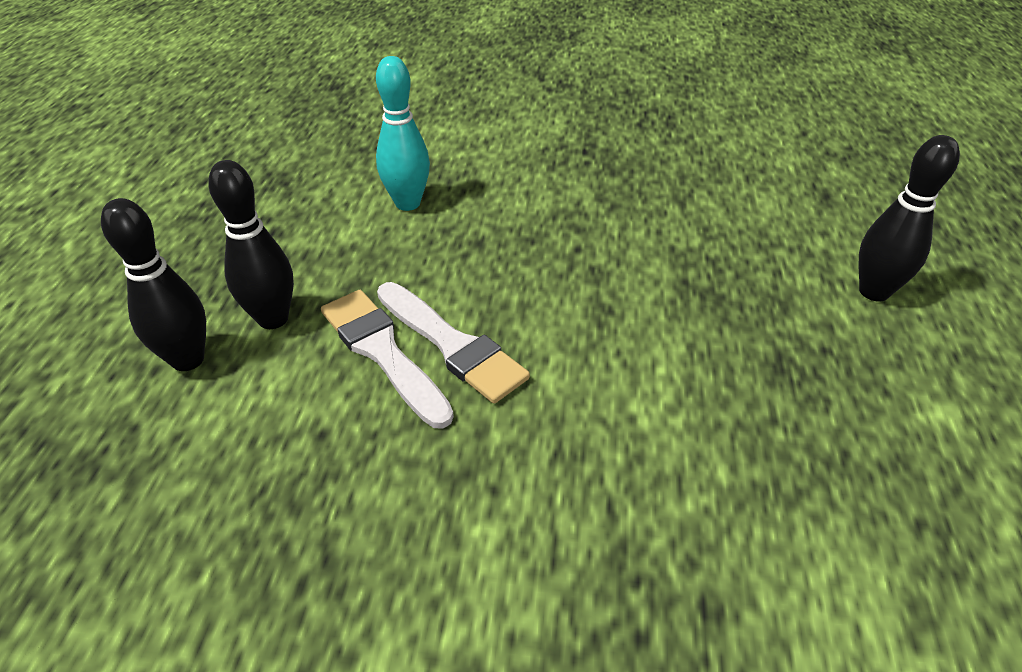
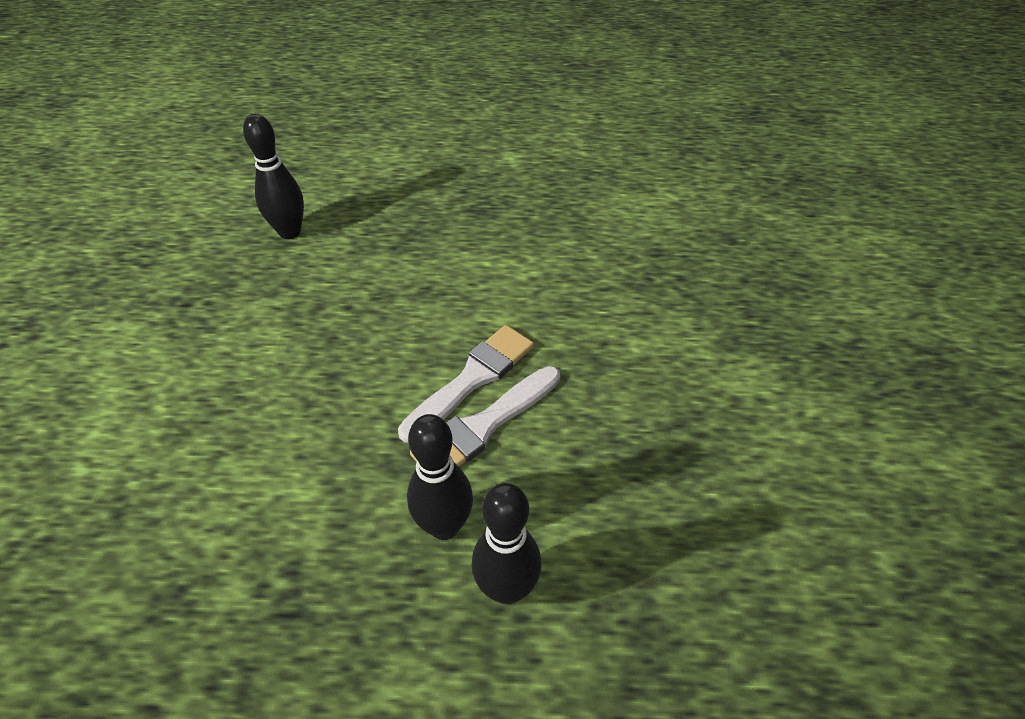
camera: 95 degrees left, 5 degrees up
turquoise bowling pin [376,56,430,211] -> none
black bowling pin [859,135,960,302] -> black bowling pin moved to [243,114,304,239]

